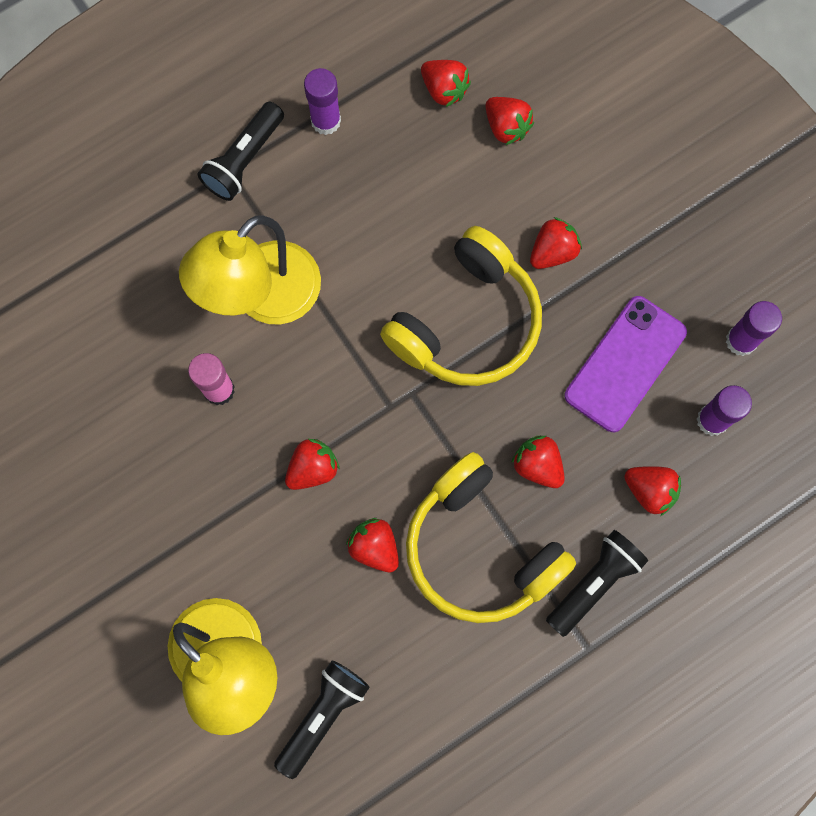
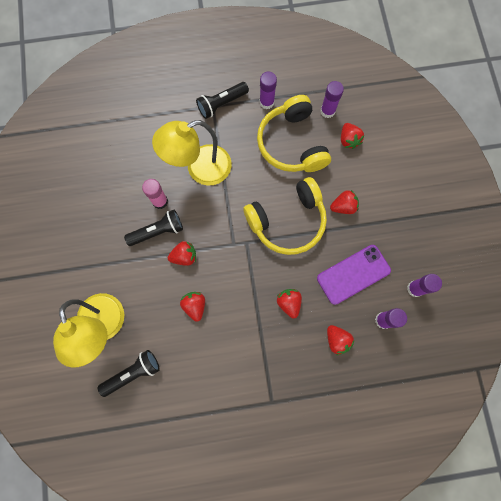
camera: 25 degrees right, 0 degrees up
yellow headphones [406,452,576,623] -> yellow headphones moved to [257,95,331,172]
red strawberry [421,60,471,107] -> purple glue stick [321,81,344,118]
black flashlight [546,530,648,637] -> black flashlight moved to [124,210,183,246]

